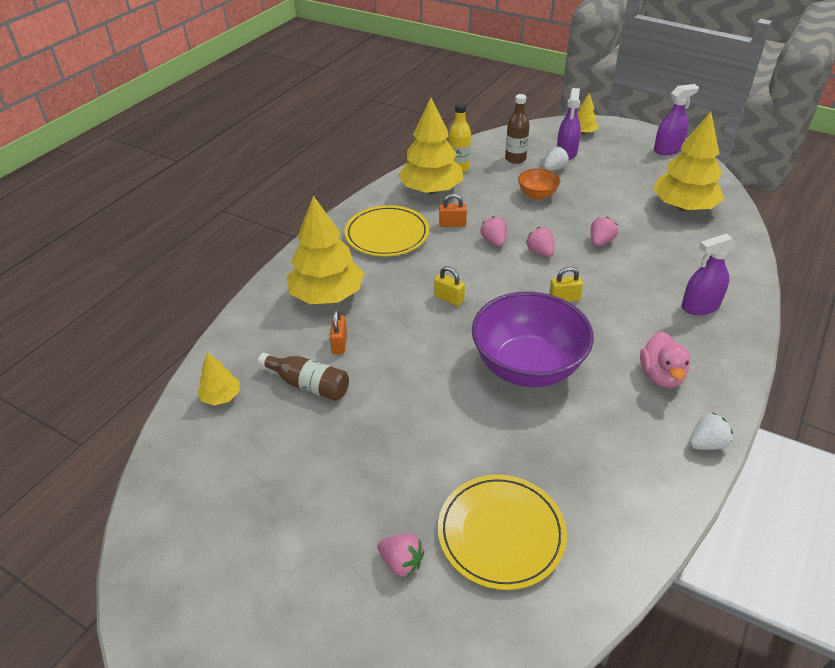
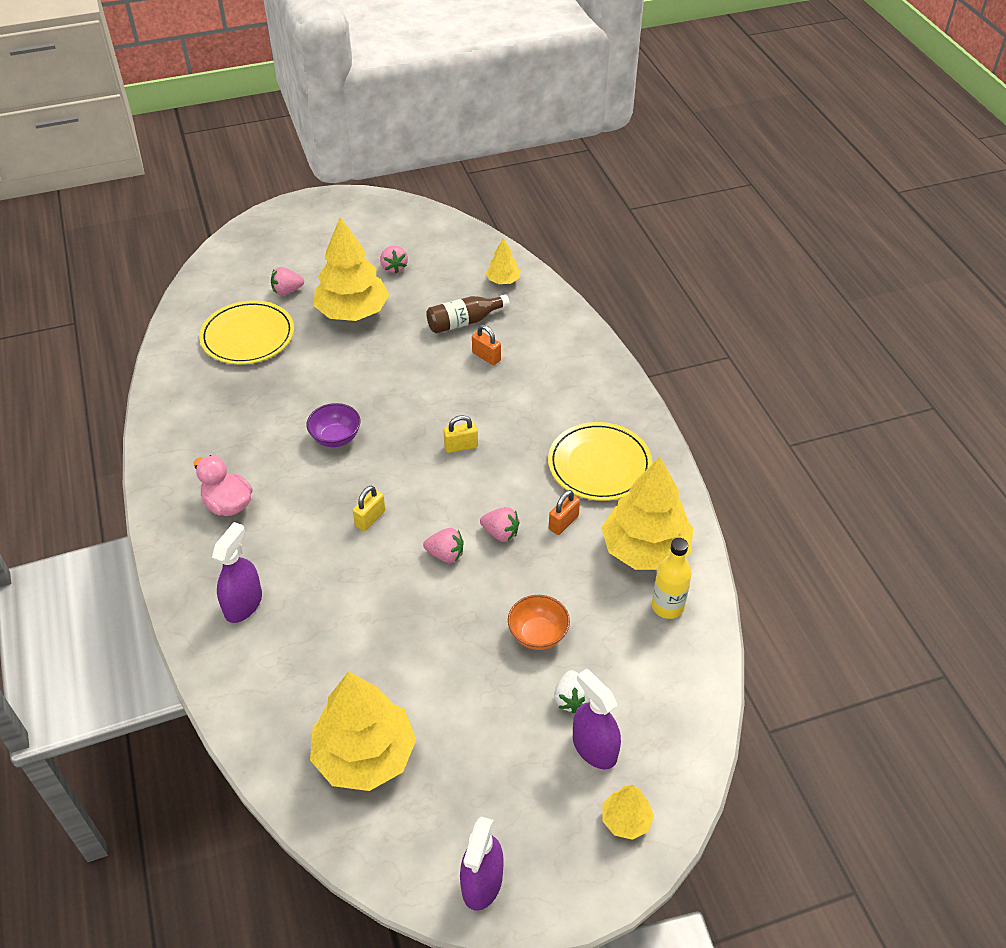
camera: 130 degrees right, 5 degrees up
yellow tree [286,196,364,304] -> yellow tree moved to [313,217,389,321]
purple bowl [472,291,594,387] -> purple bowl [307,403,360,447], size x0.47
brown bottle [505,94,530,164] -> none
pink strawberry [591,217,618,246] -> pink strawberry moved to [380,246,408,274]
white strawberry [689,412,733,450] -> none

